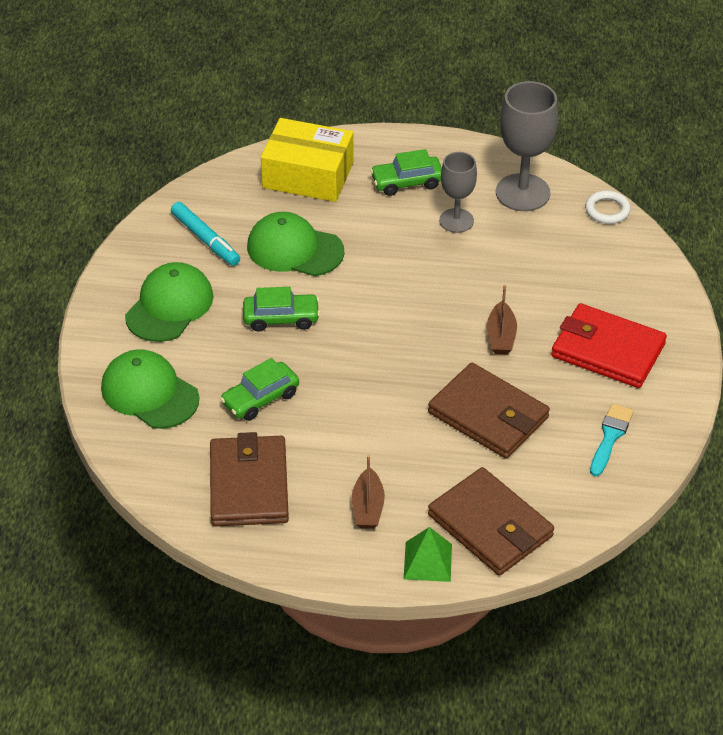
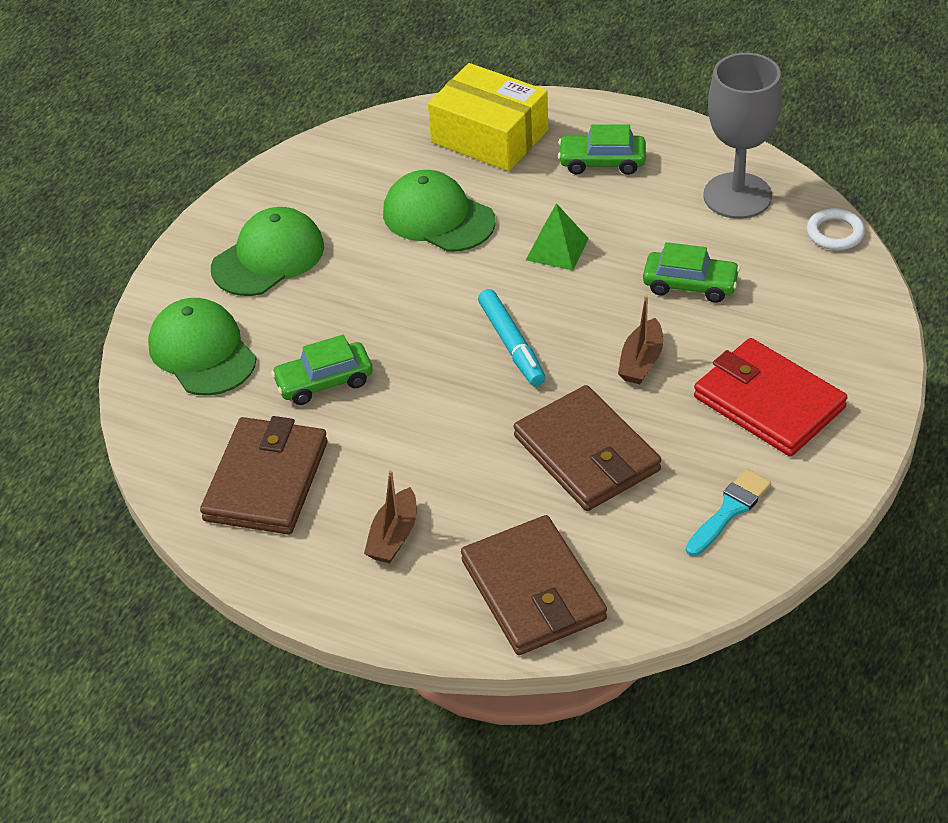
camera: 20 degrees right, 0 degrees up
turquoise marker [171,202,240,266] -> turquoise marker moved to [478,289,545,386]
green car [243,287,320,332] -> green car moved to [643,242,740,303]
green pyramid [404,527,452,582] -> green pyramid moved to [526,203,589,270]
grey goblet [439,152,477,233] -> none

